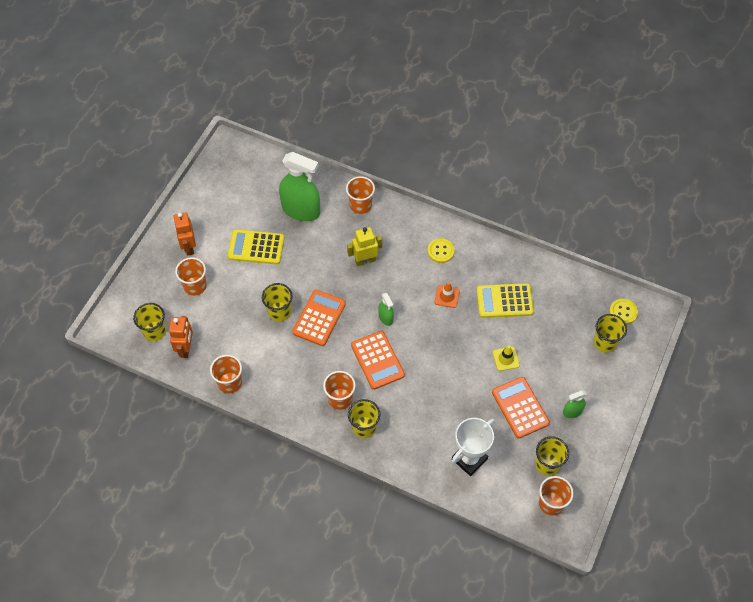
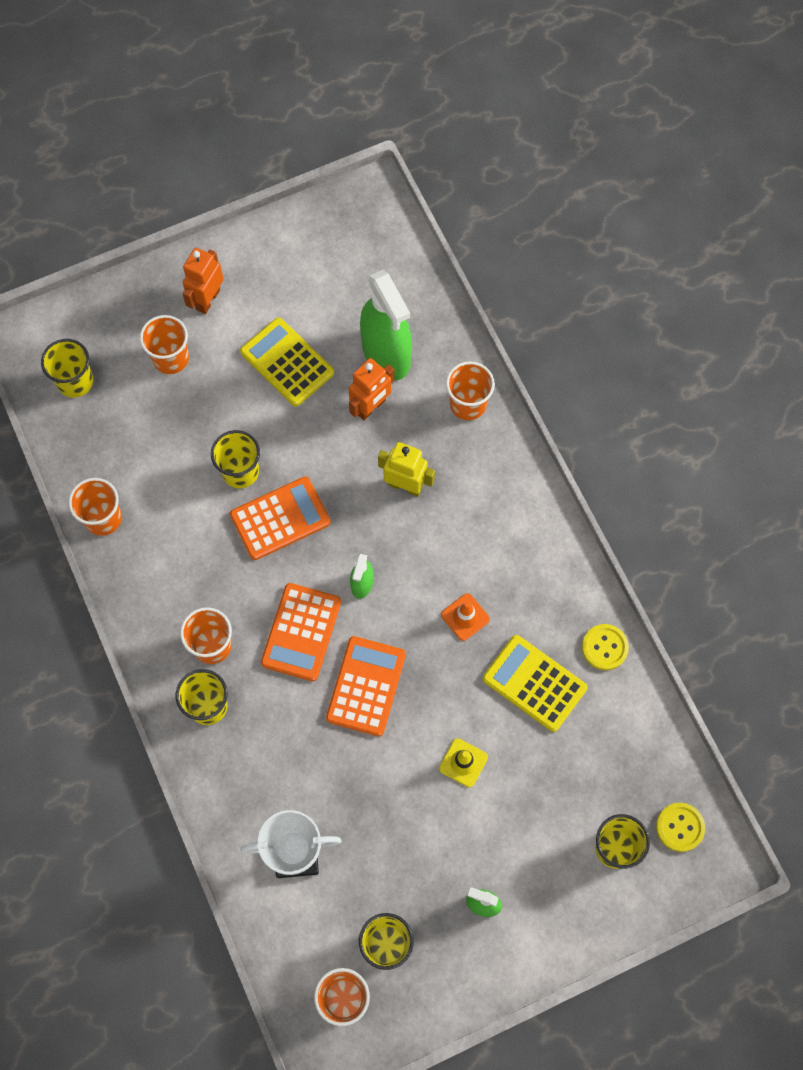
camera: 40 degrees right, 10 degrees up
orange robot [169,316,193,358] -> orange robot moved to [349,358,394,420]
yellow button [427,238,455,263] -> yellow button moved to [582,624,629,670]
orange calculator [492,377,550,438] -> orange calculator moved to [326,636,406,737]

